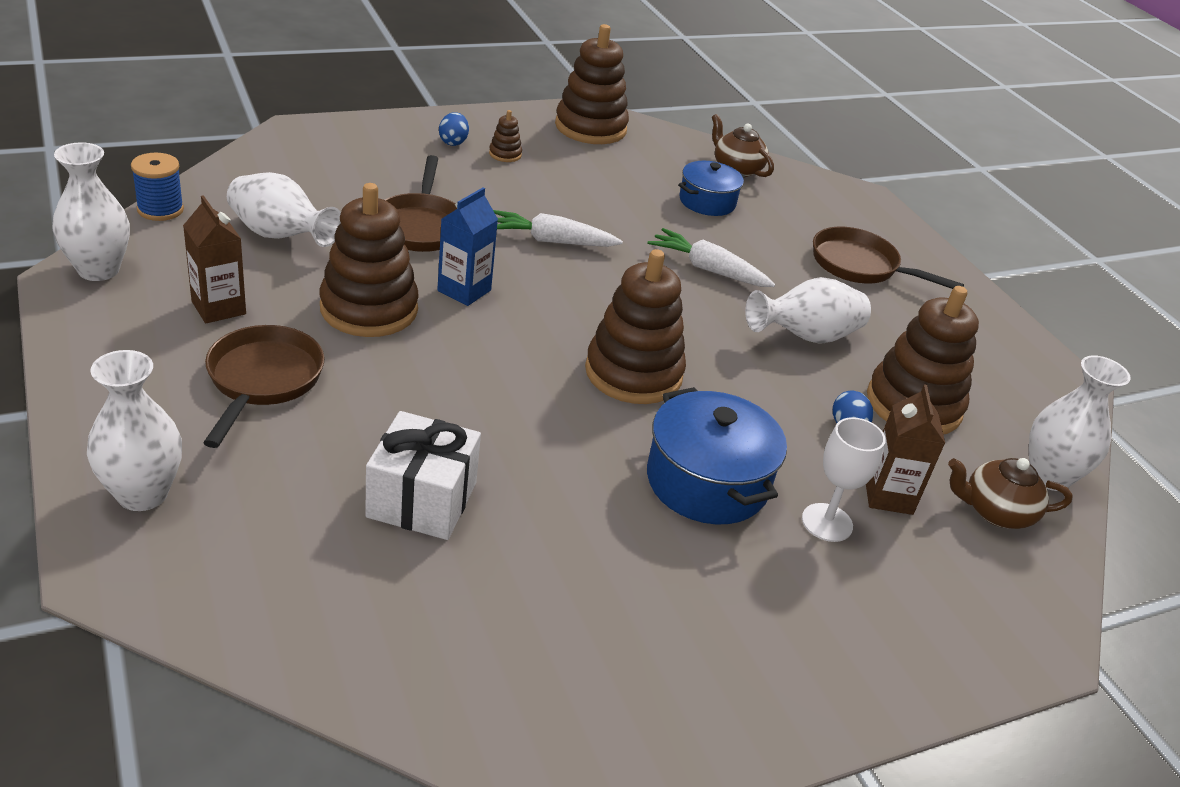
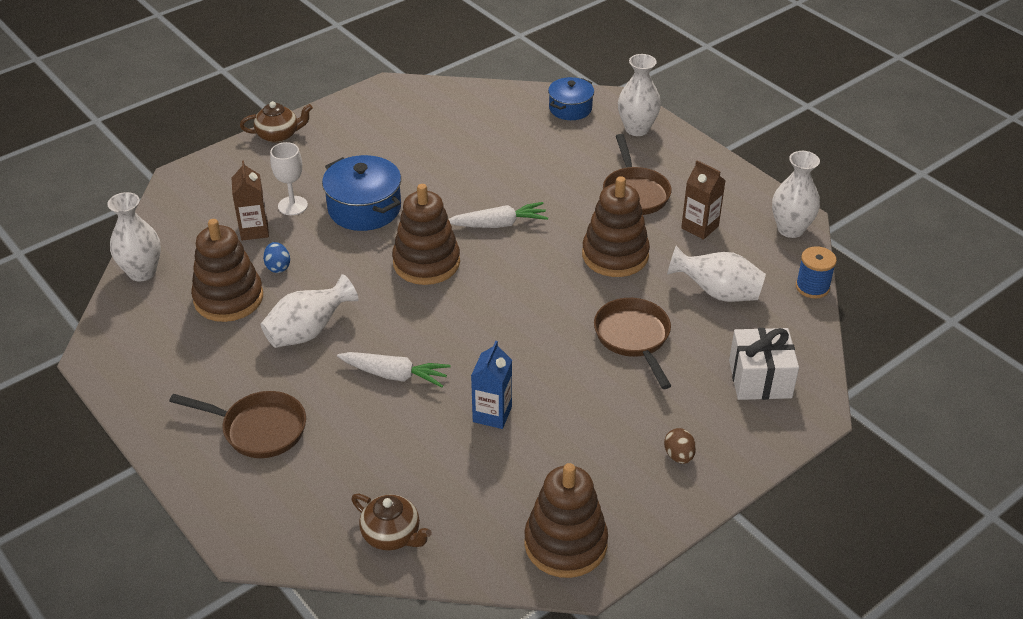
camera: 170 degrees right, 5 degrees up
white gift [365,411,481,540] -> white gift moved to [729,328,799,400]
blue carton [437,187,498,306] -> blue carton moved to [471,341,512,429]
blue egg [439,112,469,146] -> brown egg [664,428,696,464]
brown stacking toy [489,110,522,162] -> none
white carrot [493,210,623,247] -> white carrot moved to [449,202,548,228]
blue pot [678,161,745,216] -> blue pot moved to [548,77,594,120]
brown teapot [948,458,1073,529] -> brown teapot moved to [240,101,313,143]

